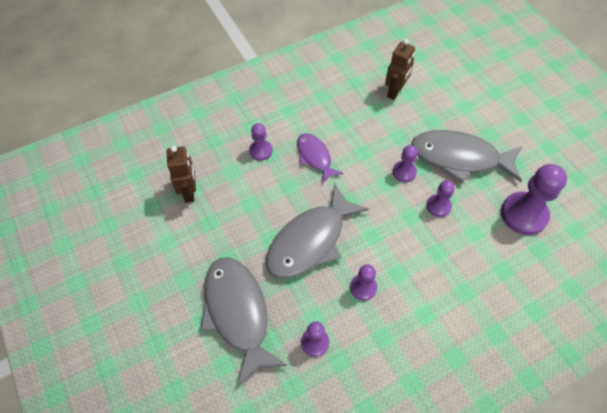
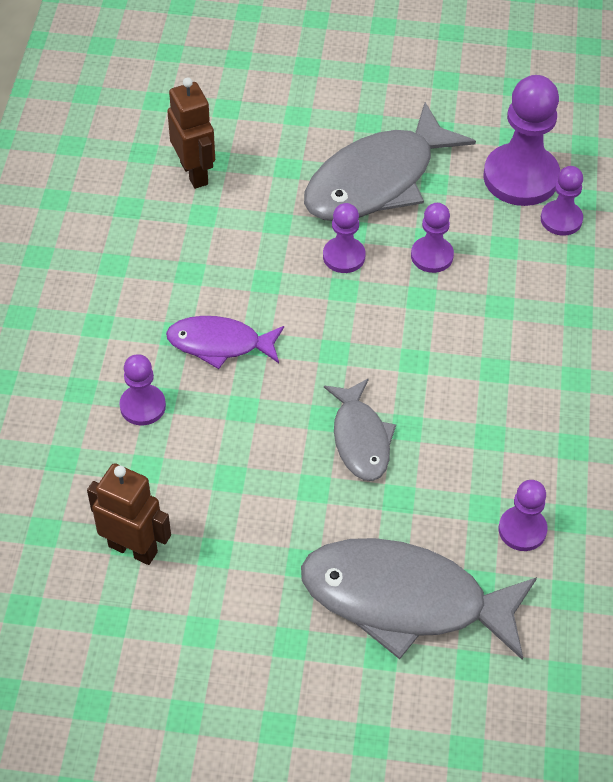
camera: 55 degrees left, 5 degrees down
grey fish [266,184,369,278] -> grey fish [324,379,396,481], size x0.56
purple pawn [350,264,377,301] -> purple pawn moved to [541,166,583,236]

